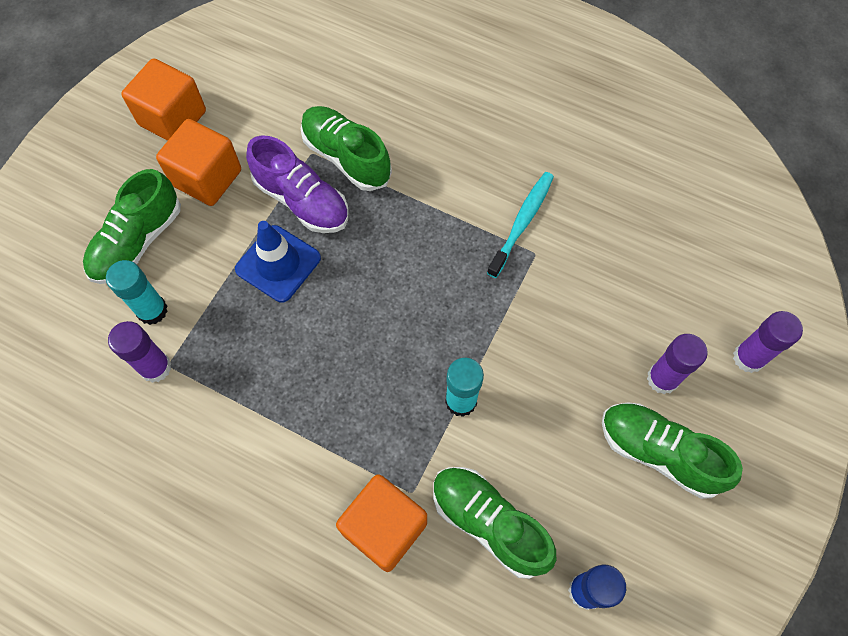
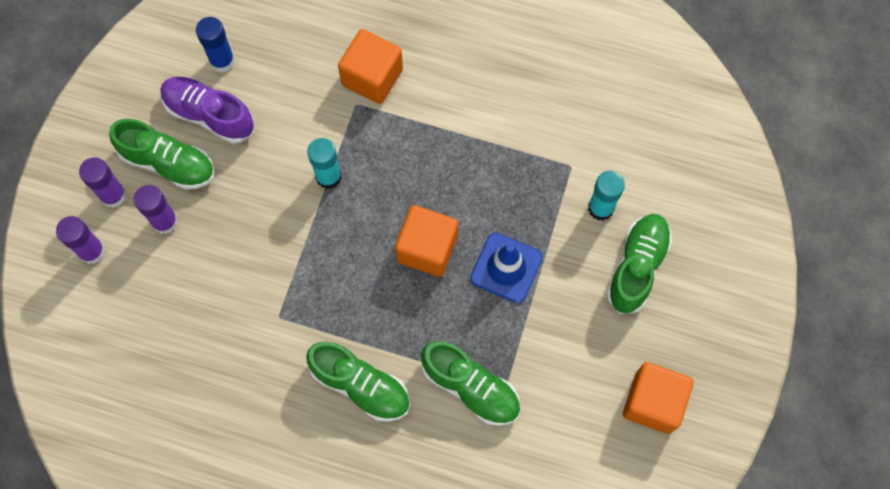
camera: 170 degrees right, 5 degrees up
purple glue stick [108,321,172,383] -> purple glue stick moved to [79,157,127,208]
orange cube [156,119,241,206] -> orange cube moved to [395,205,458,277]
purple shoe [246,135,348,233] -> purple shoe moved to [160,77,254,144]
green shoe [433,467,556,579] -> green shoe moved to [306,342,410,422]
turquoise toothbrush [487,172,554,278] -> none

